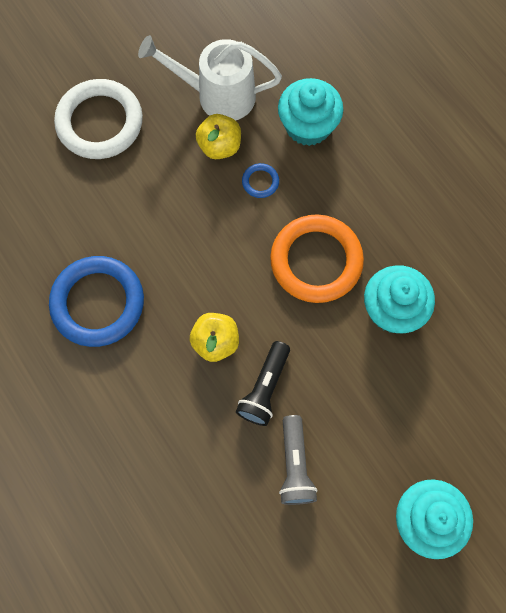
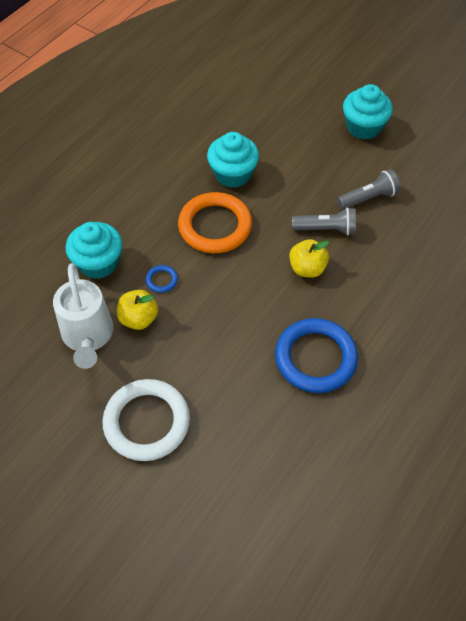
camera: 110 degrees left, 15 degrees down
black flashlight [236,341,290,426] -> grey flashlight [292,207,356,236]

